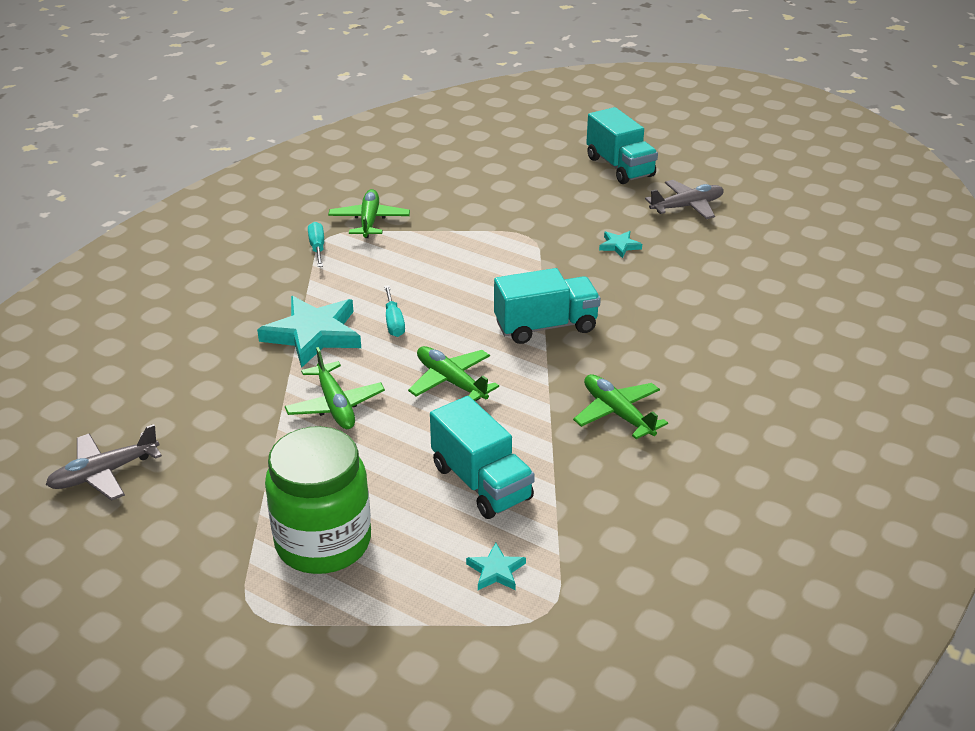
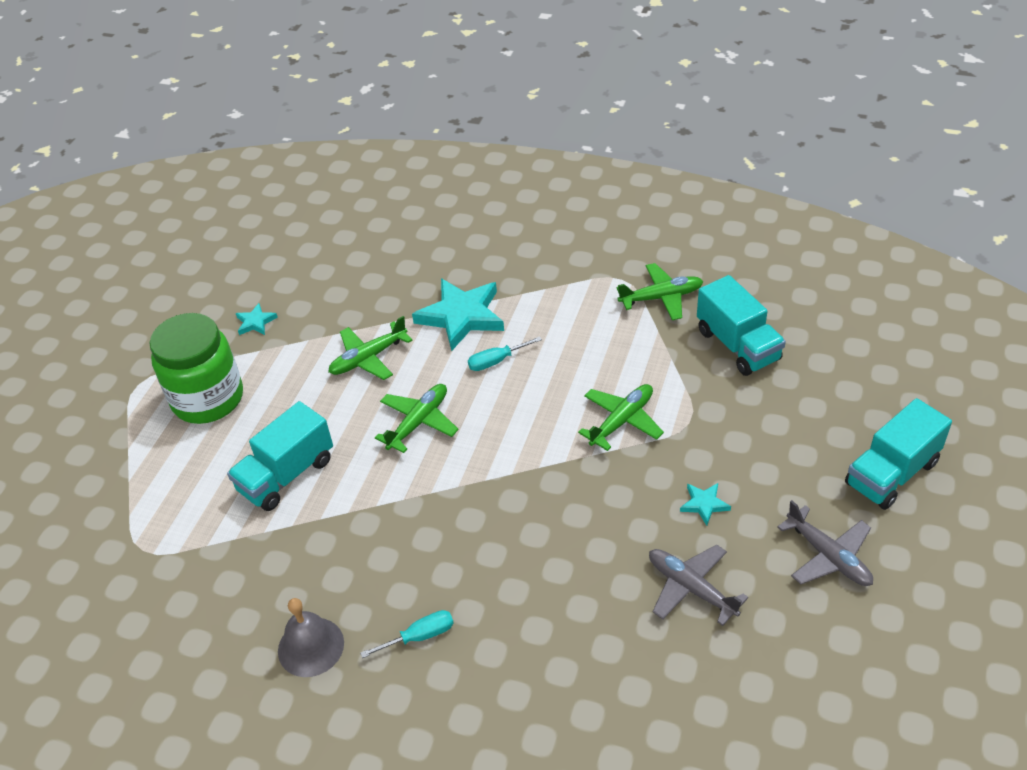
camera: 80 degrees right, 10 degrees up
grey plane [46,424,162,501] -> grey plane moved to [649,545,748,626]
turquoise screwdriver [308,222,324,267] -> turquoise screwdriver moved to [360,610,454,658]
turquoise star [466,543,526,590] -> turquoise star moved to [236,303,278,335]
turquoise truck [494,268,601,344] -> turquoise truck moved to [697,275,786,376]
green plane [573,374,668,439] -> green plane moved to [578,384,664,451]
none -> grey bell [278,598,344,677]

